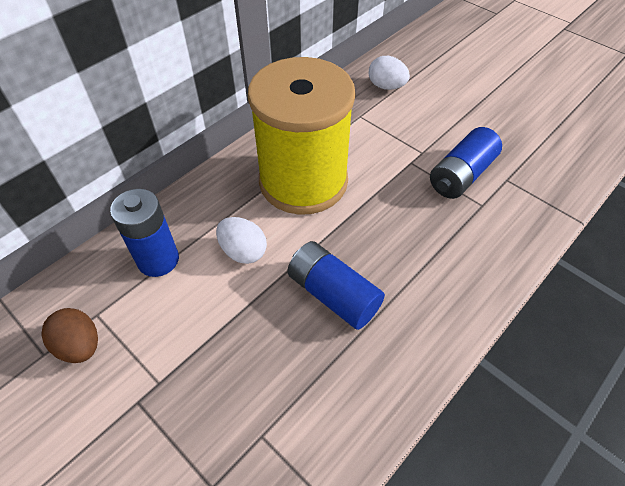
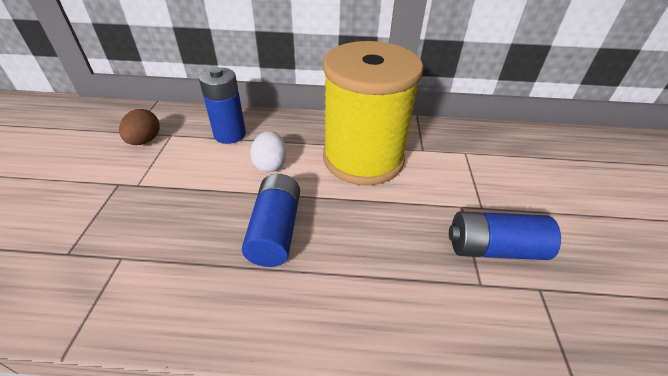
camera: 50 degrees right, 10 degrees down
white egg [369,56,410,90] -> none

